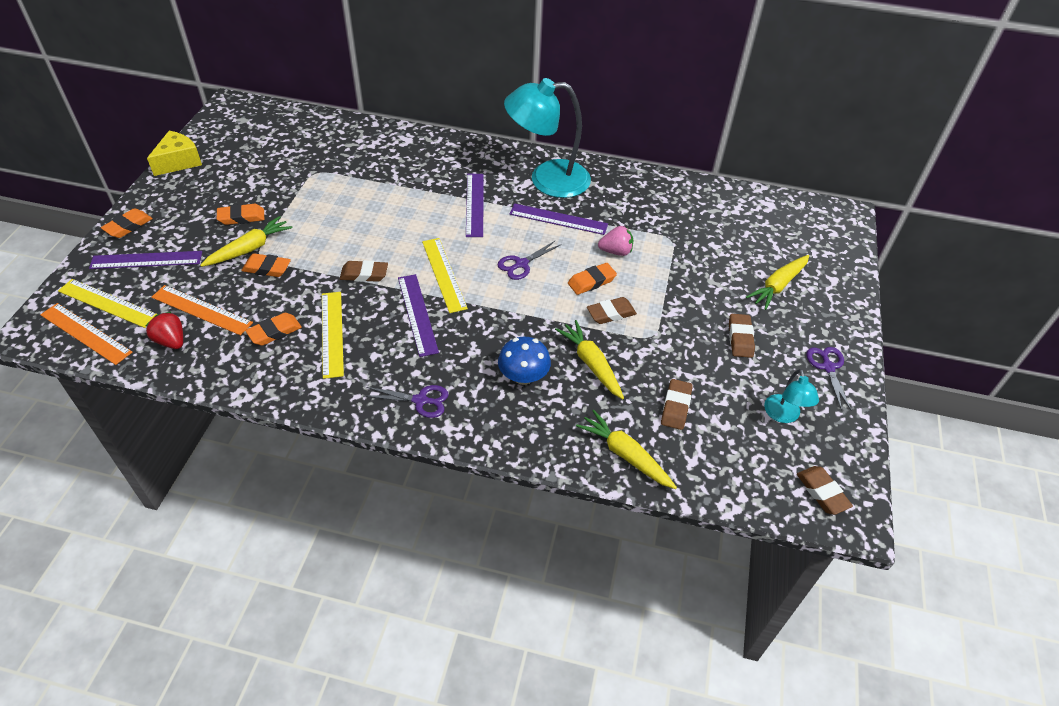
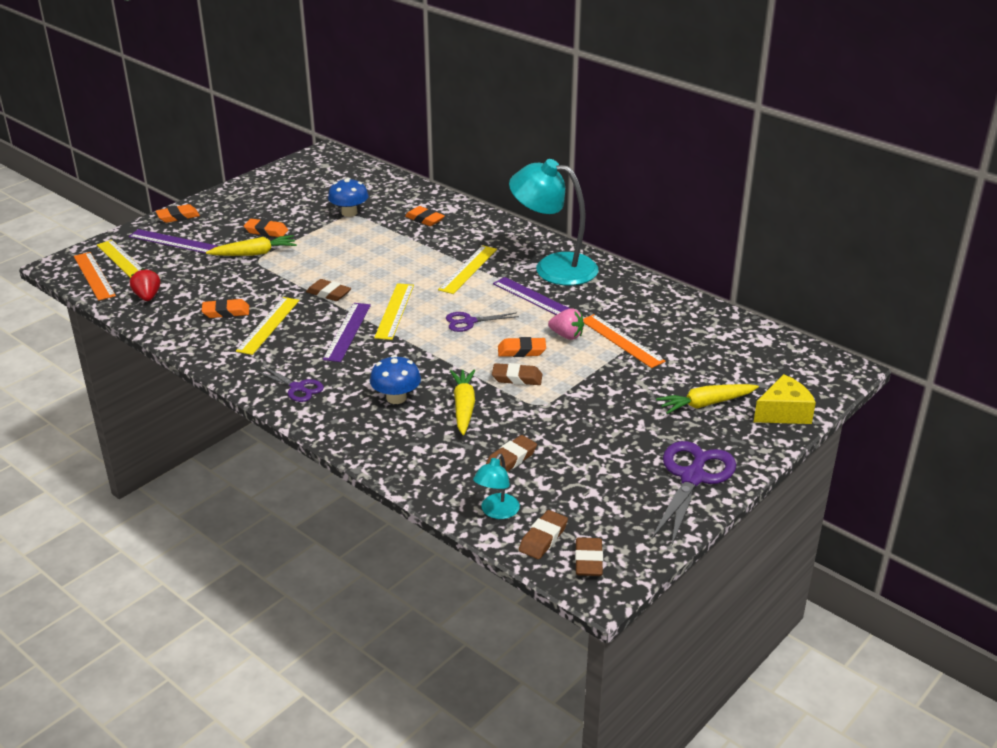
camera: 30 degrees right, 15 degrees down
yellow cheese [147,131,202,176] -> yellow cheese moved to [754,374,816,424]
orange ruler [151,285,253,336] -> orange ruler moved to [583,314,665,368]
orange eraser [241,253,291,277] -> orange eraser moved to [405,206,445,226]
purple ruler [466,174,484,237] -> yellow ruler [438,245,497,294]
yellow carrot [576,409,677,489] -> none
brown eraser [729,314,755,358] -> brown eraser moved to [519,510,568,559]
turquoise lamp [764,369,819,423] -> turquoise lamp moved to [473,454,520,519]
purple scissors [806,347,852,411] -> purple scissors [651,441,736,547], size x1.80
none -> blue mushroom [328,178,368,217]

